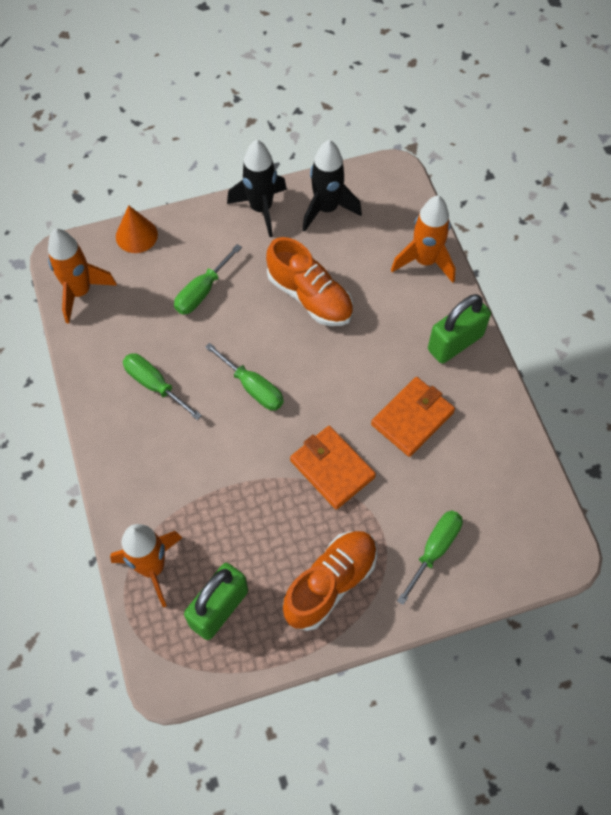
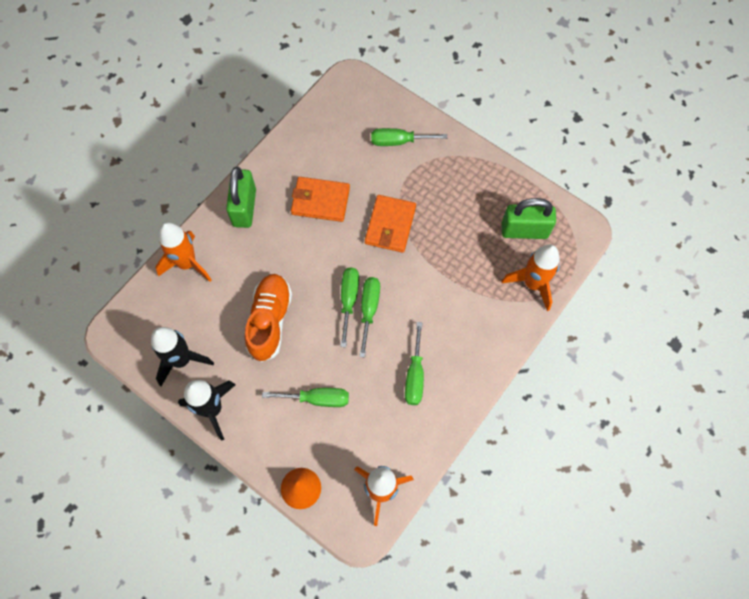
camera: 125 degrees left, 5 degrees up
orange shoe [283,531,377,631] -> none
green padlock [428,294,491,364] -> green padlock turned 75 degrees clockwise [226,167,256,228]
none -> green screwdriver [340,267,359,347]

